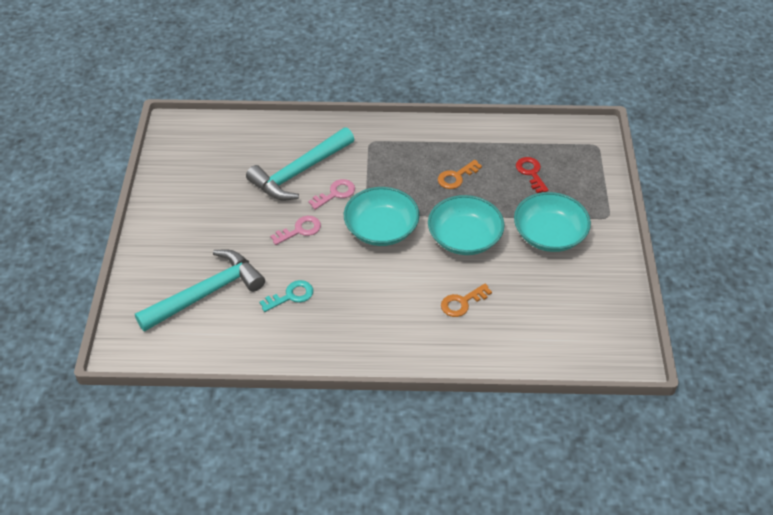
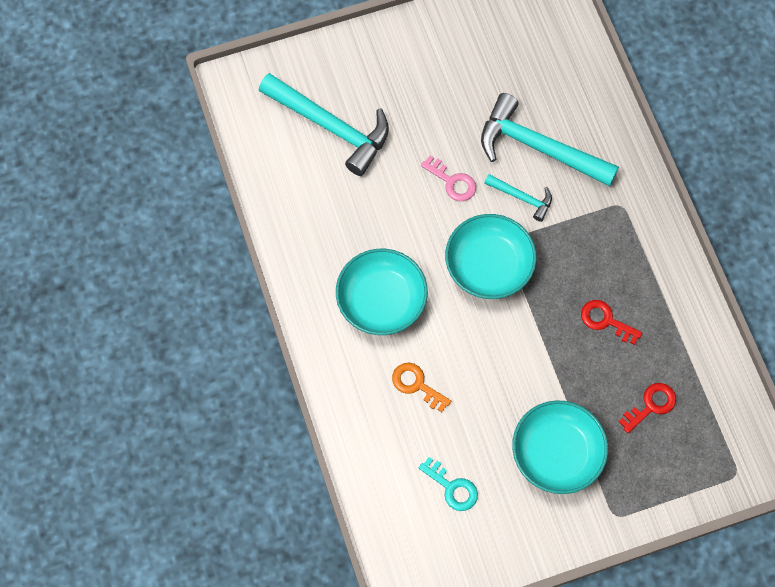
camera: 70 degrees right, 20 degrees up
turquoise key [260,280,313,312] -> turquoise key moved to [419,457,478,511]
pink key [308,179,355,210] -> turquoise hammer [484,174,552,222]
turquoise bowl [428,195,505,255] -> turquoise bowl moved to [336,249,428,335]
orange key [438,160,482,189] -> red key [581,300,642,345]

